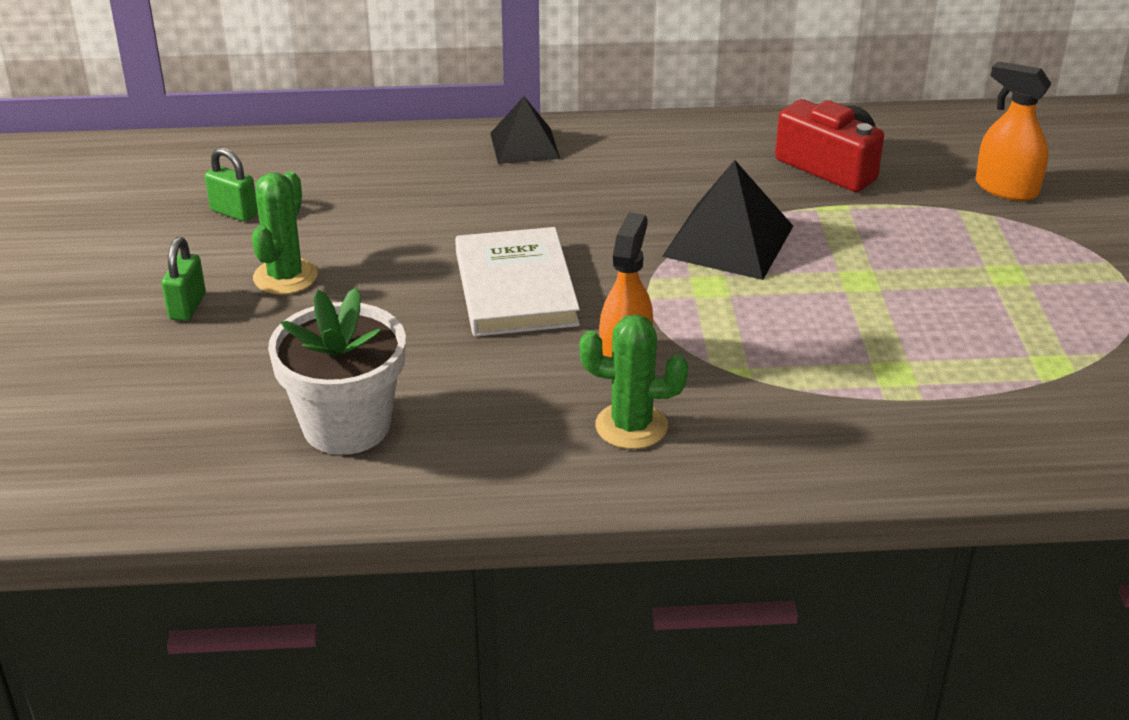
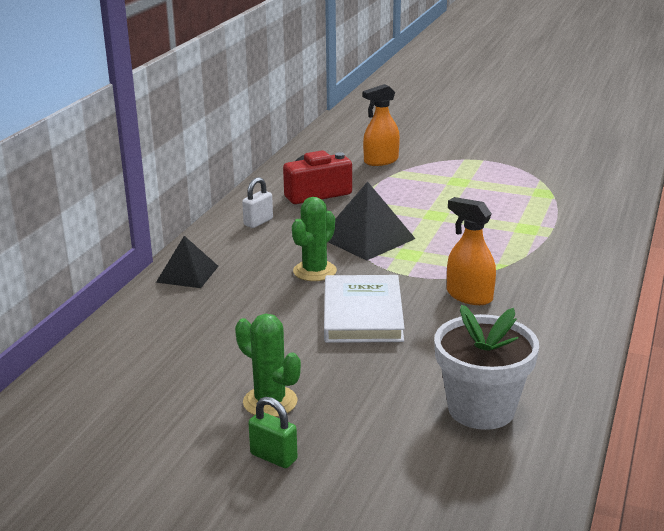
camera: 65 degrees left, 10 degrees down
green padlock [205,147,258,222] -> none
white book [455,227,580,337] -> white book turned 75 degrees clockwise [324,275,405,343]
green cactus [580,314,688,449] -> green cactus moved to [292,197,337,281]
none -> white padlock [242,177,273,228]

